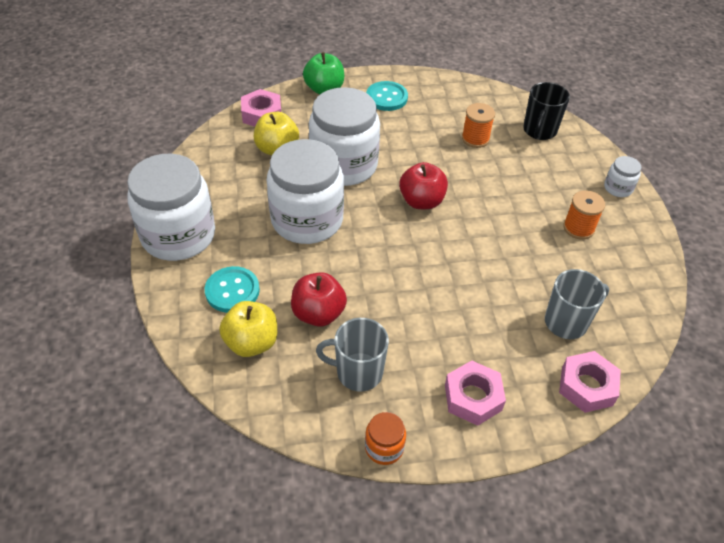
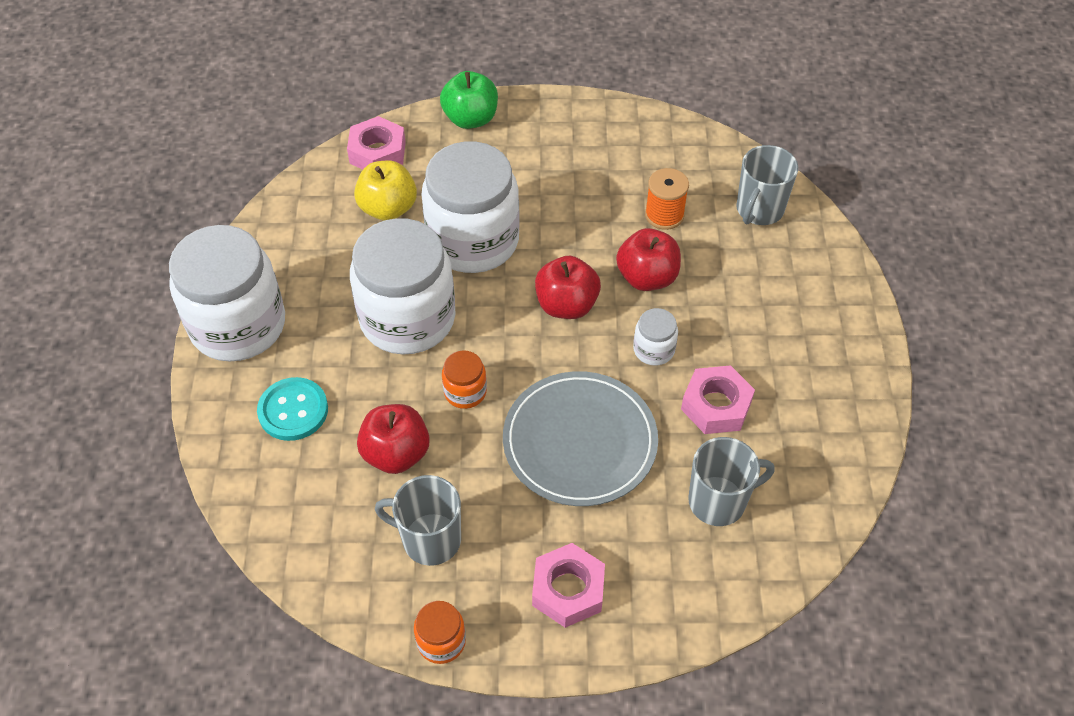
camera: 10 degrees right, 5 degrees up
yellow apple [219,301,277,357] -> none
turquoise button [366,81,408,111] -> none
black mug [523,82,570,140] -> grey mug [736,145,798,225]
pink nut [559,351,621,413] -> pink nut moved to [681,365,755,434]
orange spool [563,190,605,240] -> none
white jar [604,156,641,197] -> white jar moved to [633,308,678,365]
none -> orange jar [442,350,487,409]
none -> grey plate [503,371,658,506]
none -> red apple [616,228,681,291]

